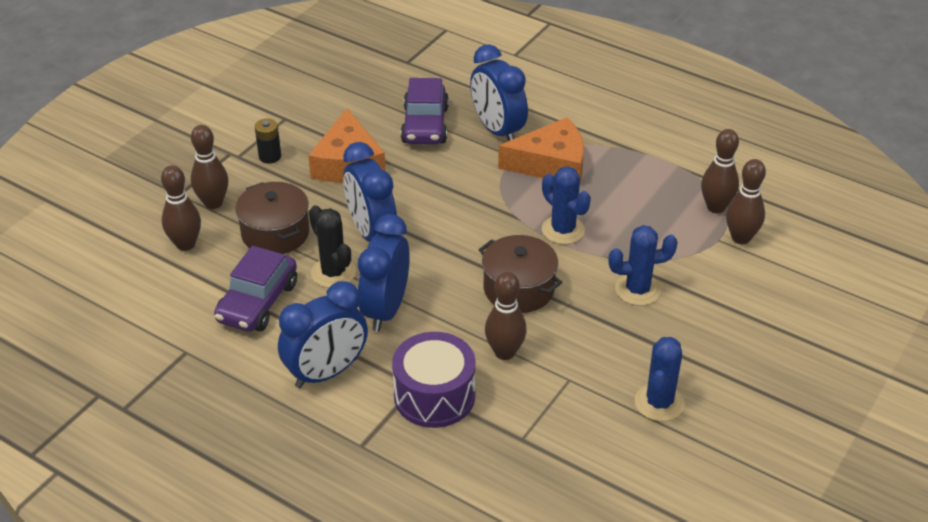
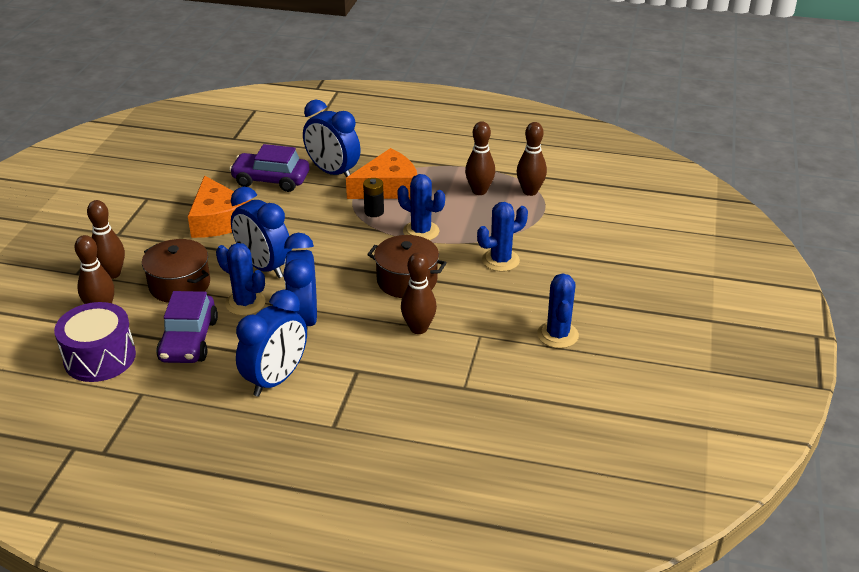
camera: 20 degrees left, 5 degrees down
black battery [255,119,281,163] -> black battery moved to [363,178,384,217]
black cactus [309,205,356,288] -> blue cactus [216,243,266,316]
purple drum [392,332,476,428] -> purple drum moved to [54,302,136,382]
purple car [401,78,449,144] -> purple car turned 120 degrees clockwise [229,144,309,192]
brown bowling pin [726,159,766,244] -> brown bowling pin moved to [465,121,495,195]

